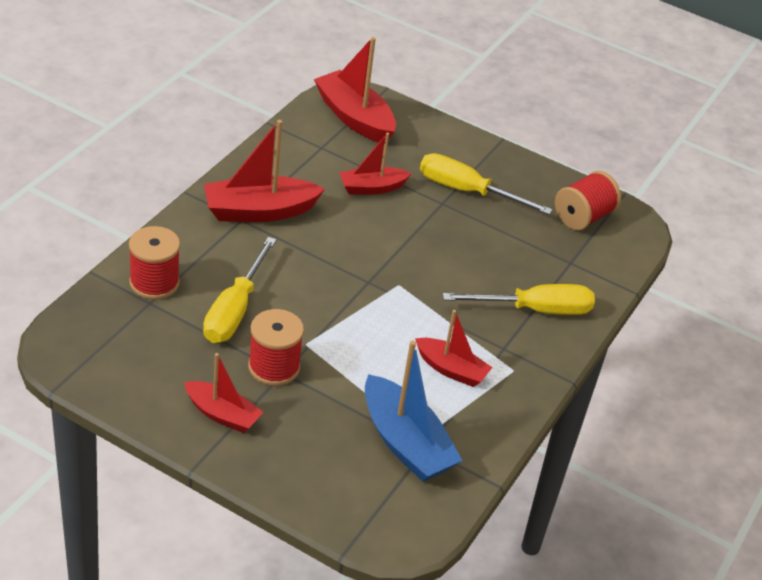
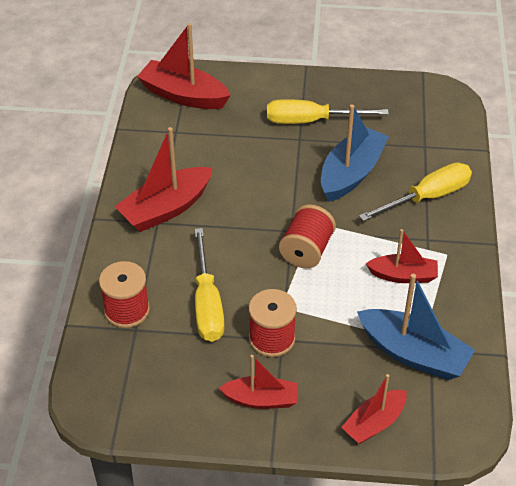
camera: 20 degrees left, 5 degrees up
red boat [339,133,412,195] -> red boat moved to [341,374,407,444]
red spool [555,171,621,230] -> red spool moved to [279,204,336,268]
none -> blue boat [321,105,389,202]

